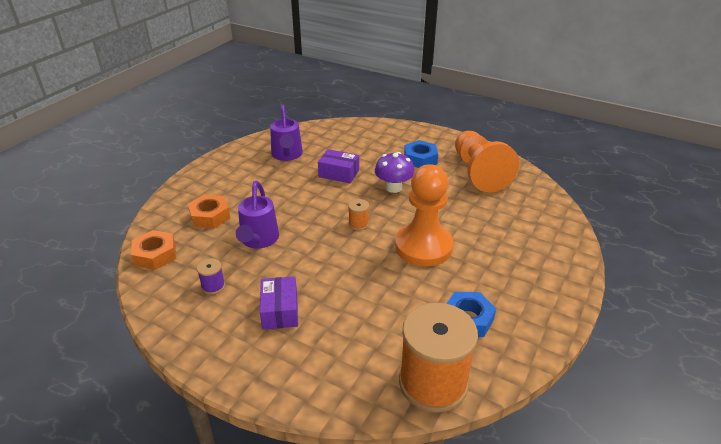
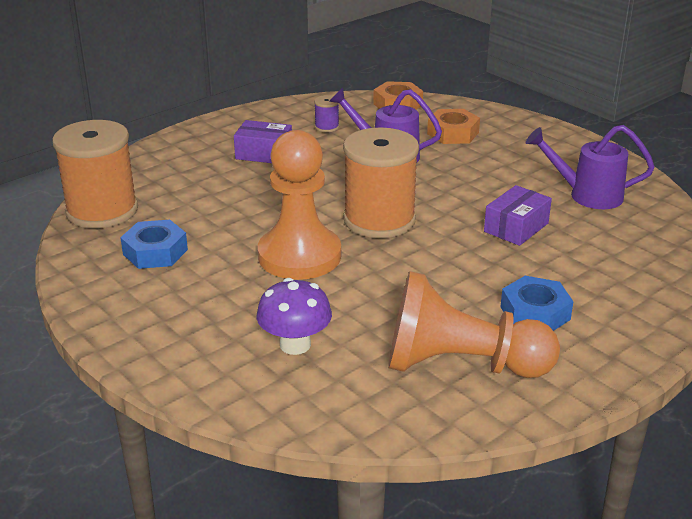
camera: 110 degrees right, 5 degrees down
orange spool [348,199,369,230] -> orange spool [343,127,419,238], size x2.46
purple mushroom [375,152,415,193] -> purple mushroom moved to [257,278,332,355]

